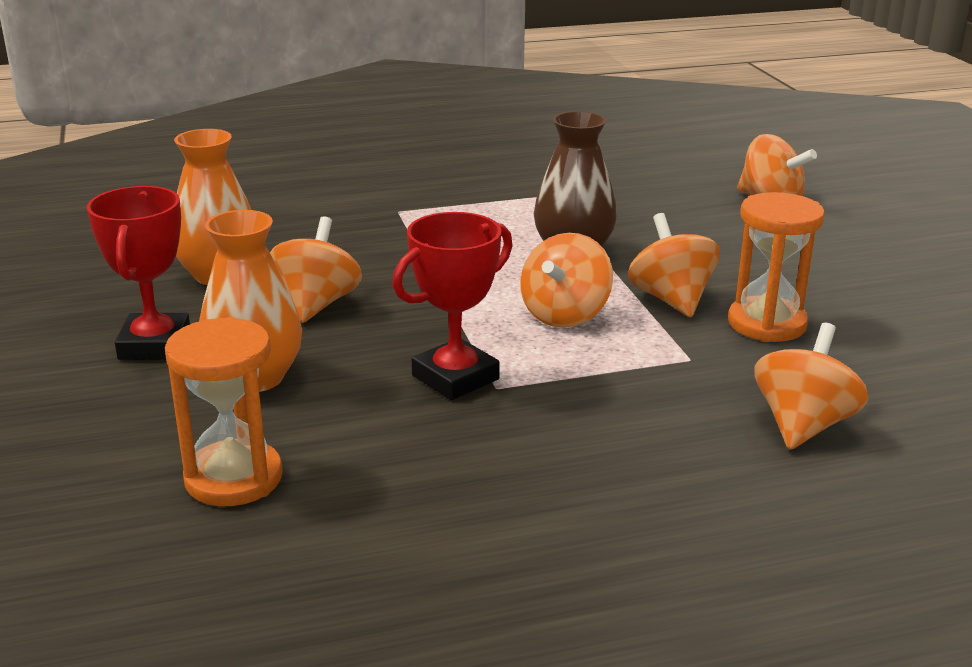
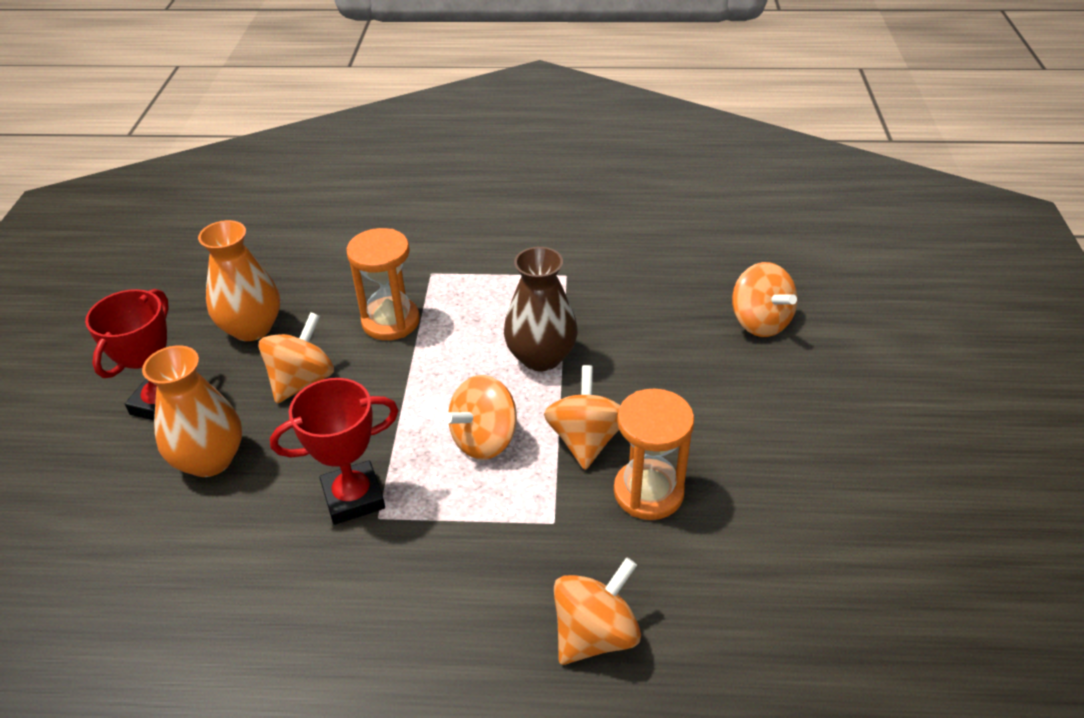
camera: 20 degrees right, 15 degrees up
orange hourglass [165,317,283,506] -> orange hourglass moved to [346,228,420,340]

